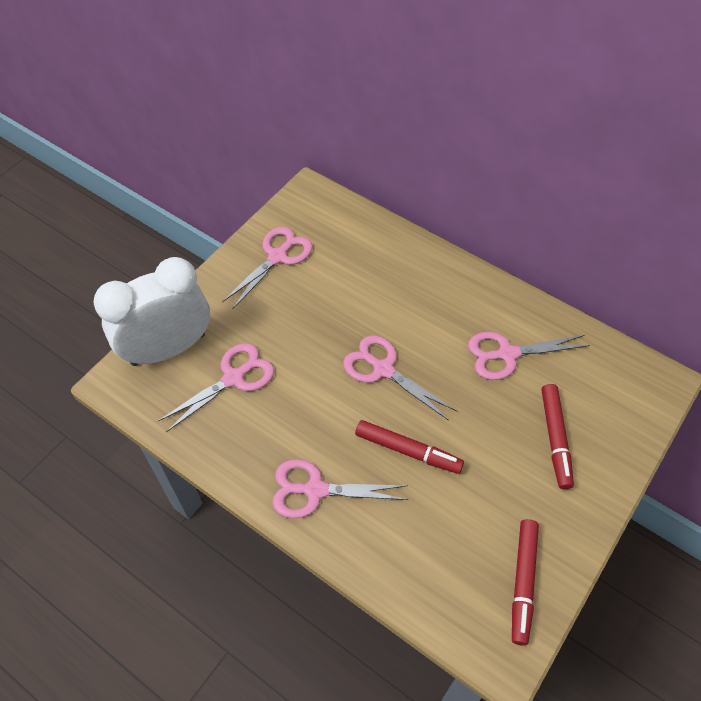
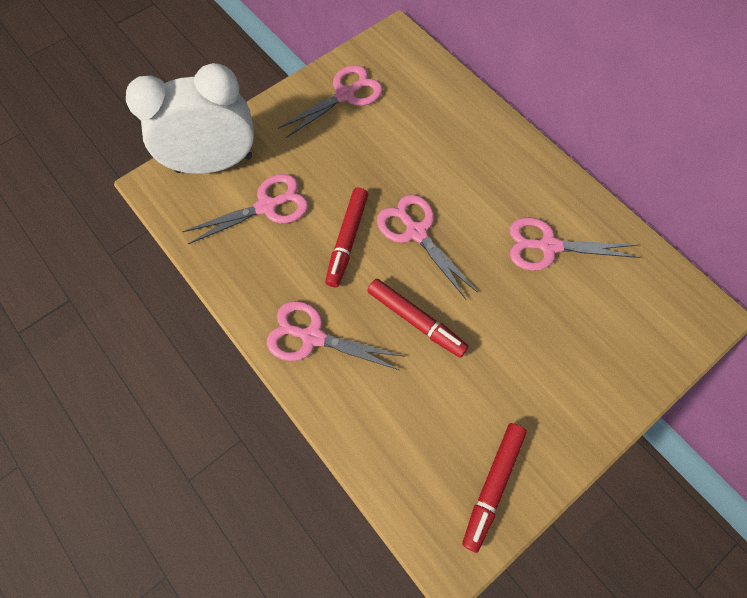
camera: 15 degrees right, 10 degrees up
red marker [541,384,574,489] -> red marker moved to [325,187,368,287]

